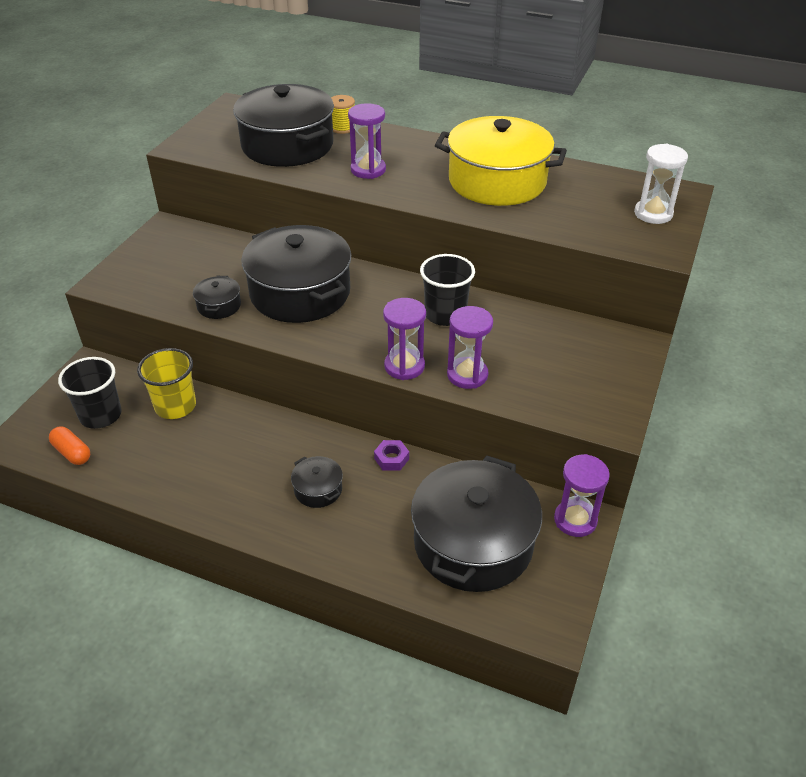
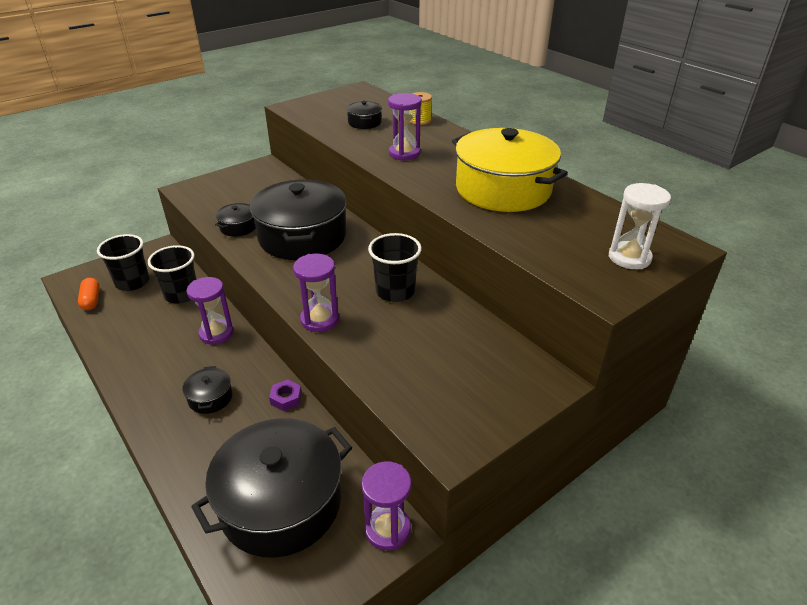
camera: 30 degrees right, 5 degrees down
yellow cup [137,348,196,419] -> black cup [148,245,197,304]
black pot [233,84,334,167] -> black pot [346,101,382,129], size x0.43
purple hourglass [447,306,493,389] -> purple hourglass moved to [187,277,233,345]

